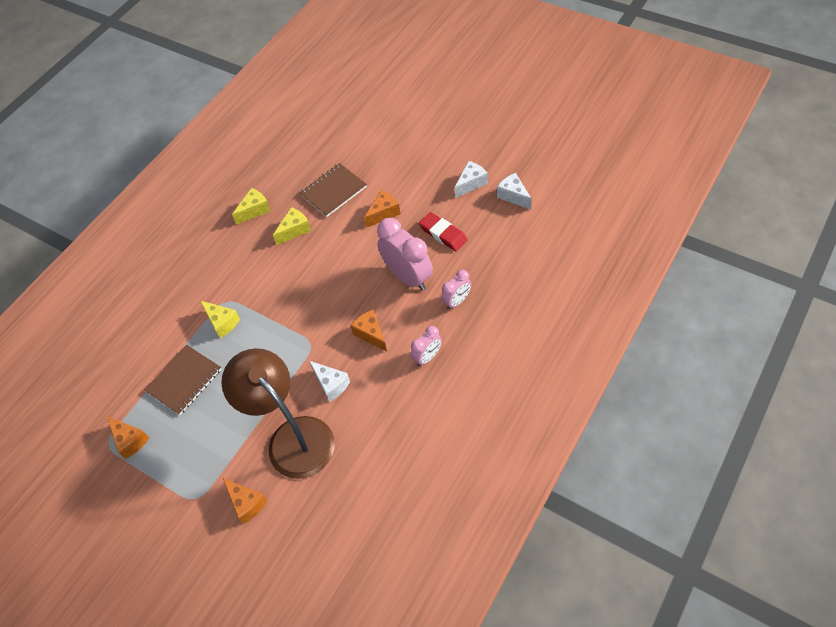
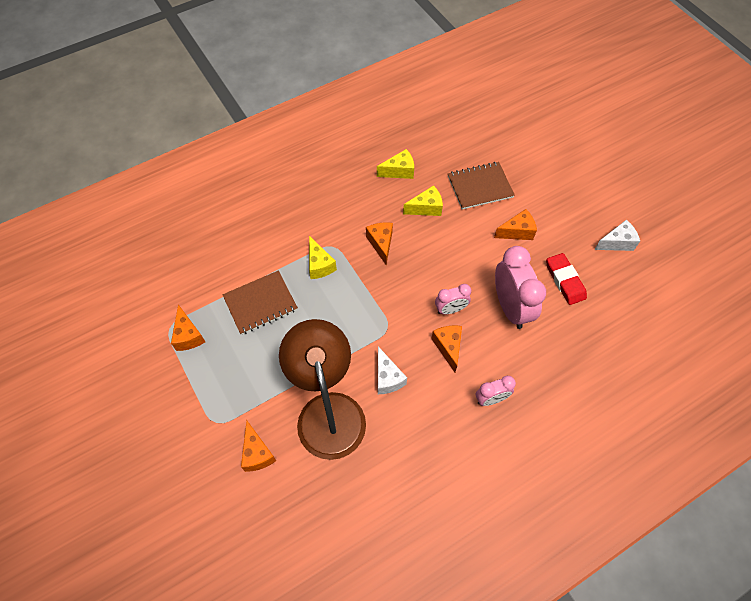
camera: 20 degrees right, 5 degrees up
pink clock [441,270,471,310] -> pink clock moved to [435,284,471,314]
white cheese [497,173,532,209] -> none
none -> orange cheese [366,222,393,265]

